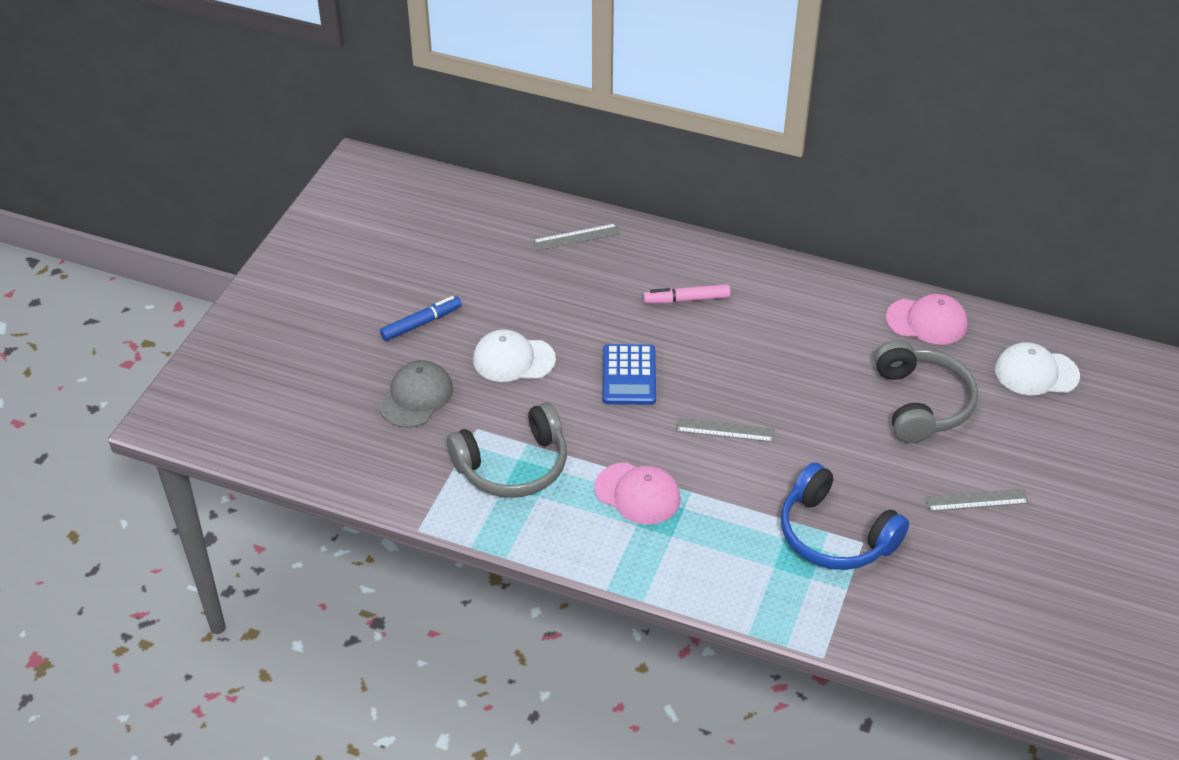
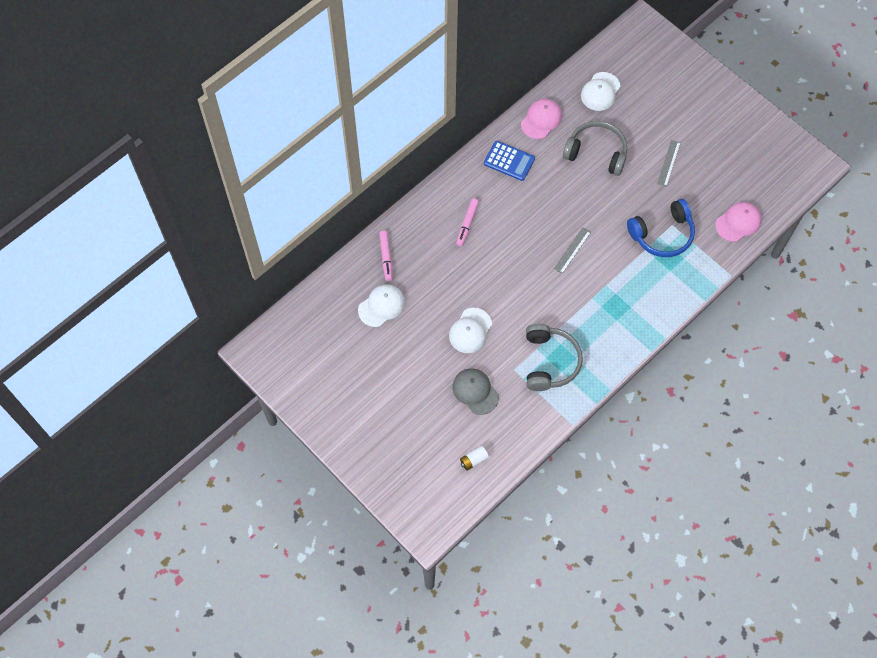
camera: 65 degrees left, 20 degrees up
blue marker [380,296,462,341] -> none
grey ruler [533,223,621,251] -> pink marker [379,231,393,281]
pink cap [594,462,681,525] -> pink cap moved to [715,202,762,242]
blue calculator [603,344,656,405] -> blue calculator moved to [484,141,535,181]
none -> white cap [358,284,405,327]
none -> white battery [460,446,489,471]

